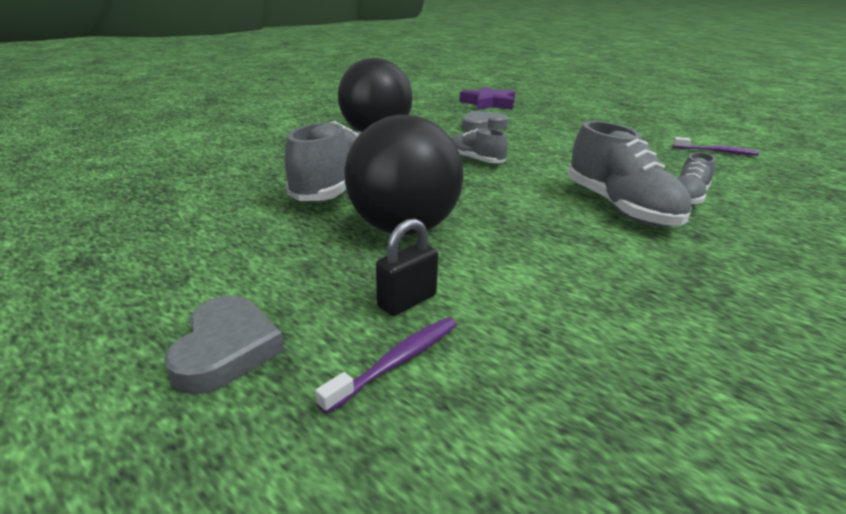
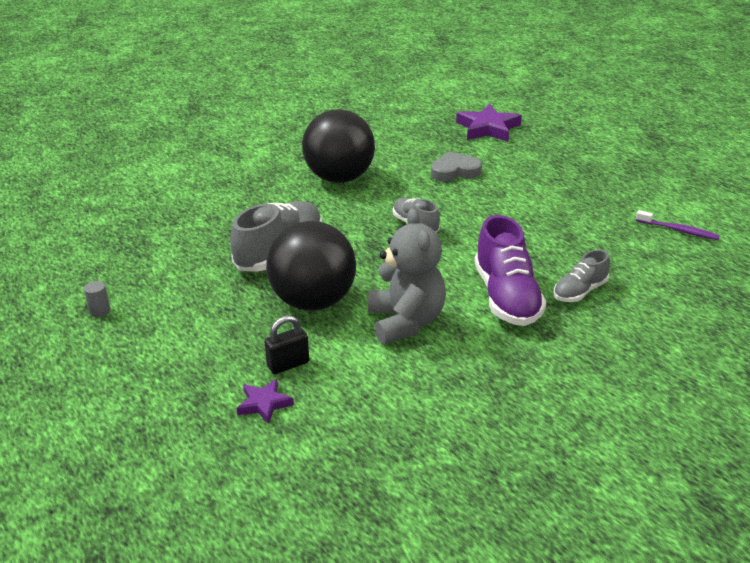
camera: 15 degrees right, 5 degrees up
grey heart [164,295,285,395] -> none
purple toothbrush [315,317,457,414] -> purple star [237,379,294,424]
grey shoe [568,121,692,227] -> purple shoe [474,215,546,326]
none -> grey cylinder [84,281,111,317]
none -> grey teddy bear [368,208,446,344]

